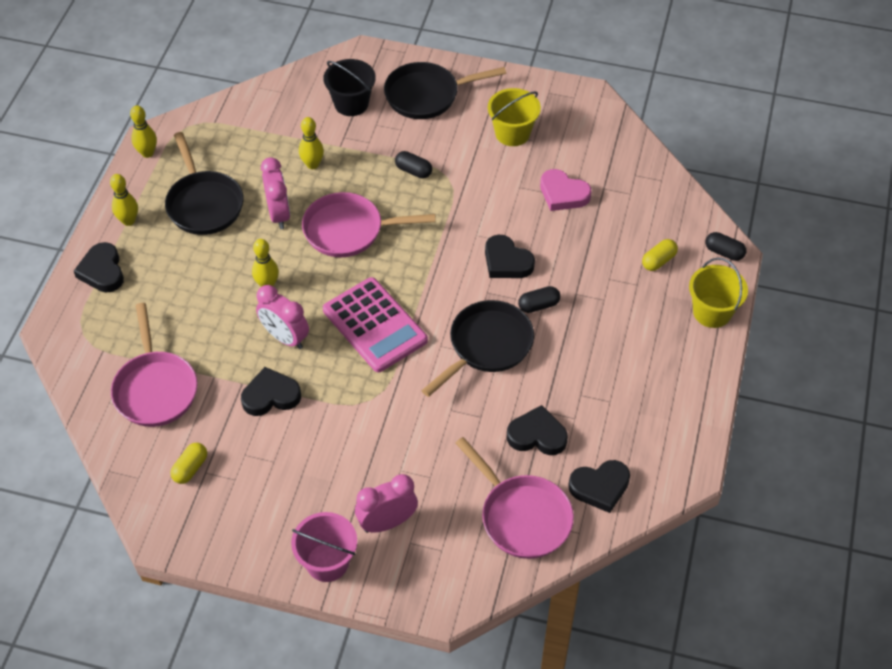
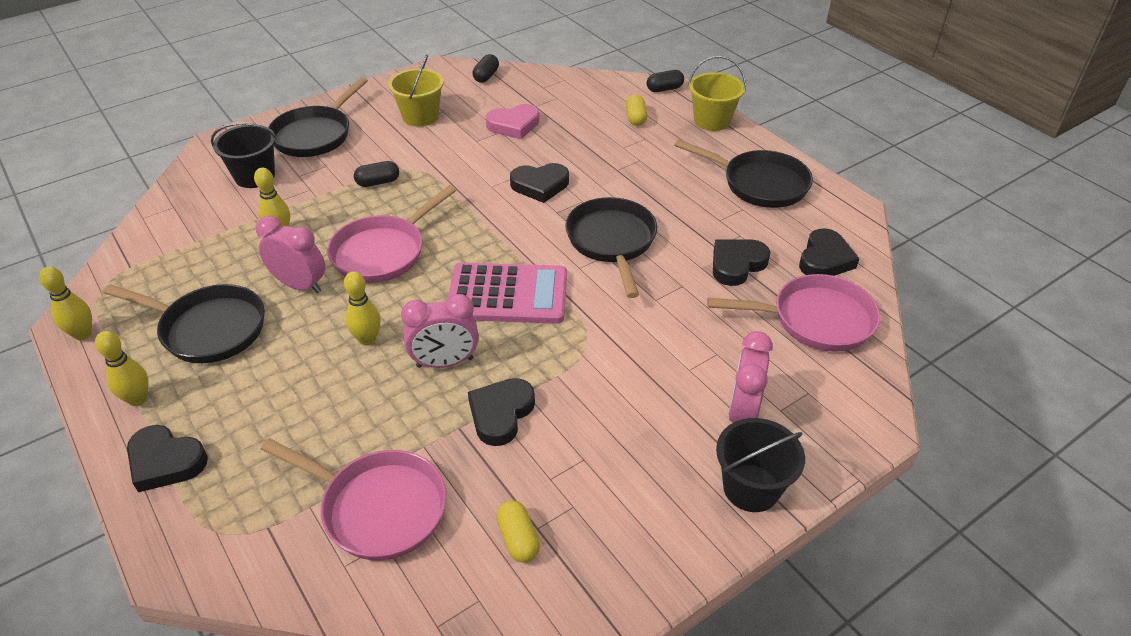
camera: 50 degrees left, 10 degrees down
pink bucket [291,512,357,582] -> black bucket [716,418,805,512]
black capsule [518,286,560,313] -> black capsule moved to [473,54,499,83]
none -> black pan [674,139,813,208]

